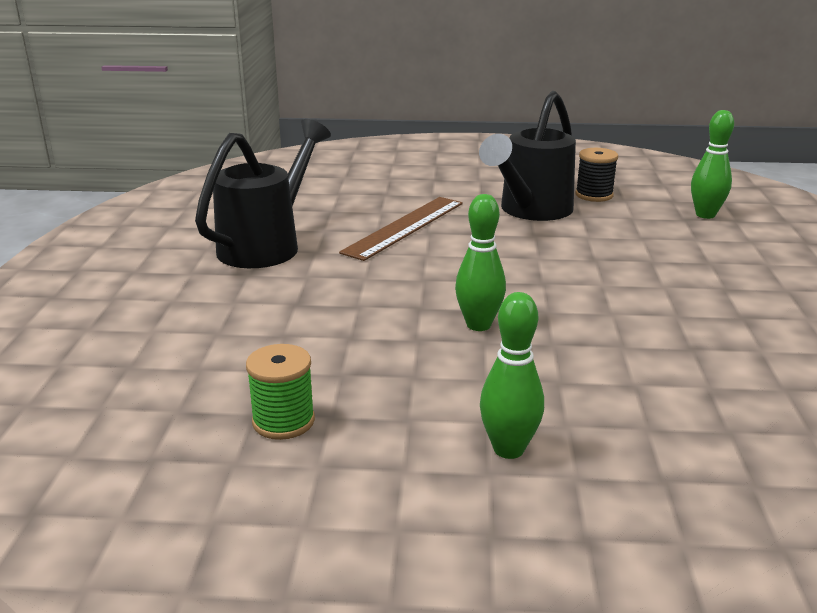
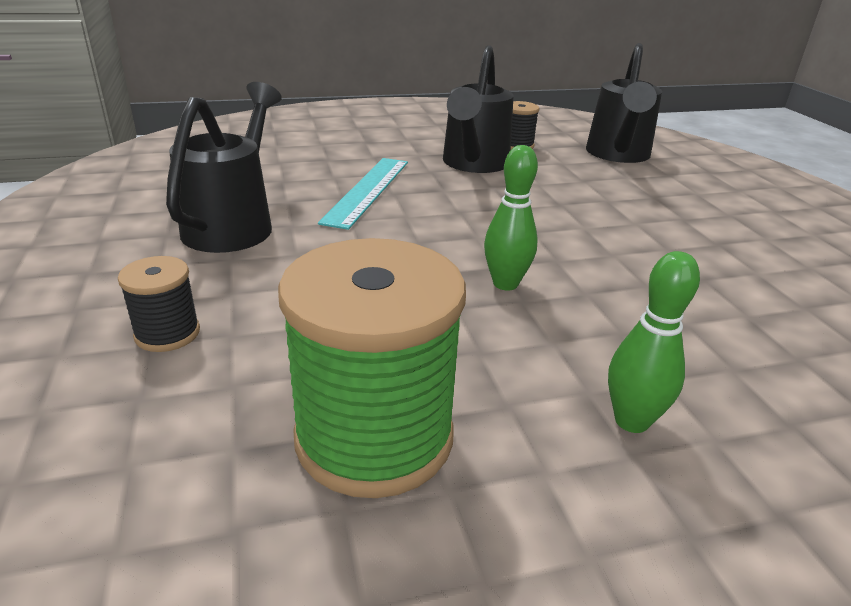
camera: 20 degrees left, 5 degrees up
green spool [246,344,315,440] -> green spool [278,238,466,498], size x2.10
brown ruler [339,197,463,261] -> turquoise ruler [318,158,408,230]
green bowling pin [691,110,734,219] -> black watering can [586,43,662,163]
none -> black spool [118,256,200,352]

